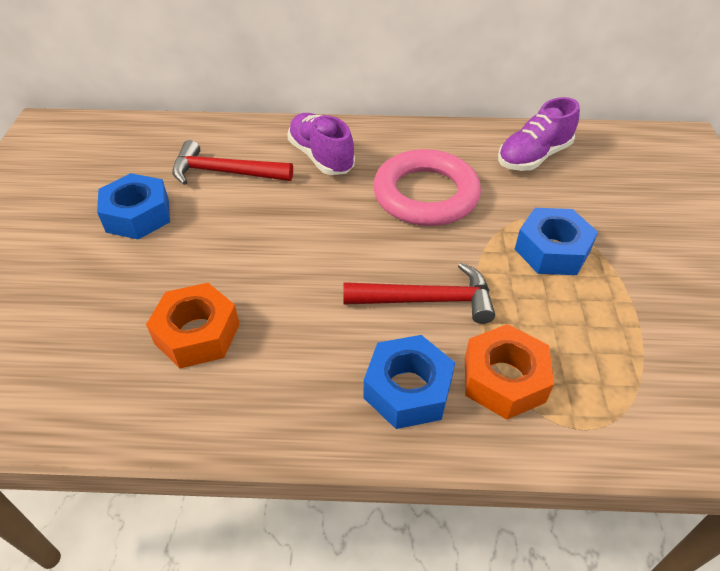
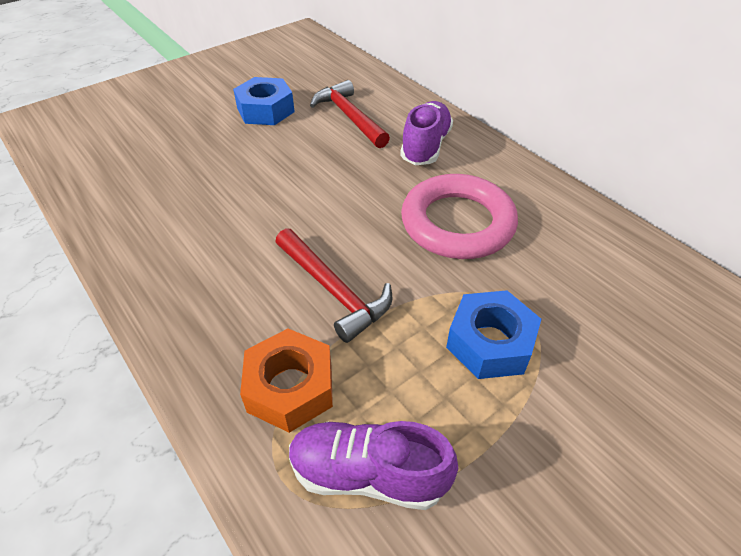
camera: 50 degrees right, 0 degrees up
orange nut [146,283,240,368] -> none
blue nut [364,335,455,429] -> none
purple shoe [498,97,580,171] -> purple shoe moved to [289,421,458,510]

